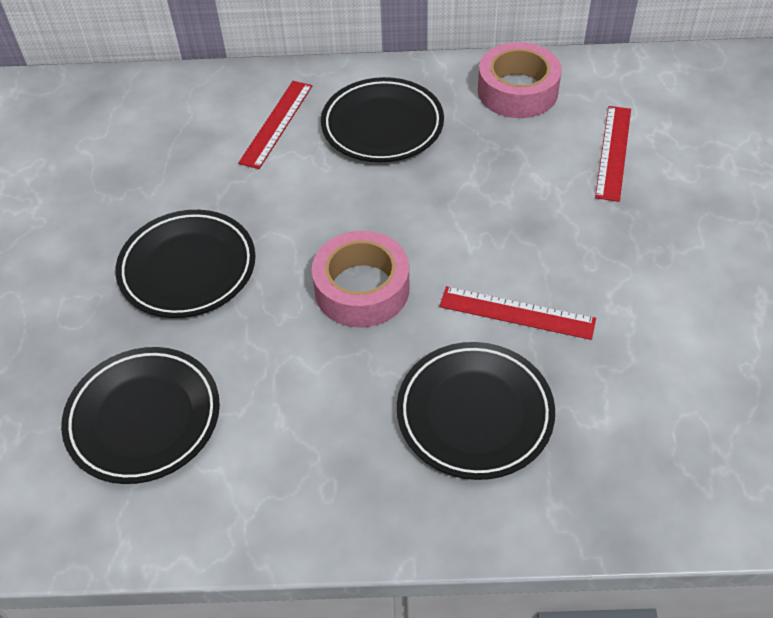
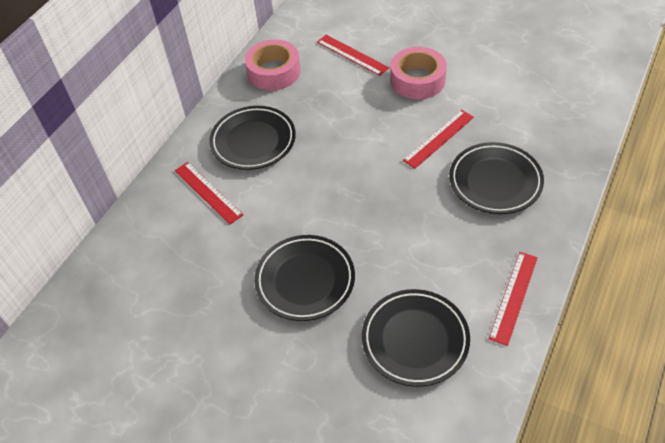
camera: 60 degrees left, 0 degrees up
pink tape [312,231,409,327] -> pink tape moved to [390,47,447,99]
none -> red ruler [488,252,538,346]

